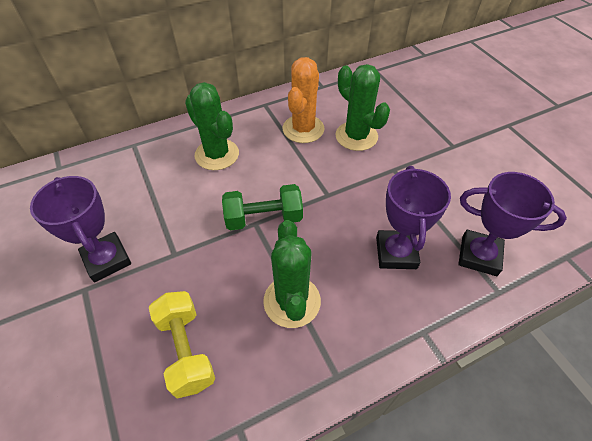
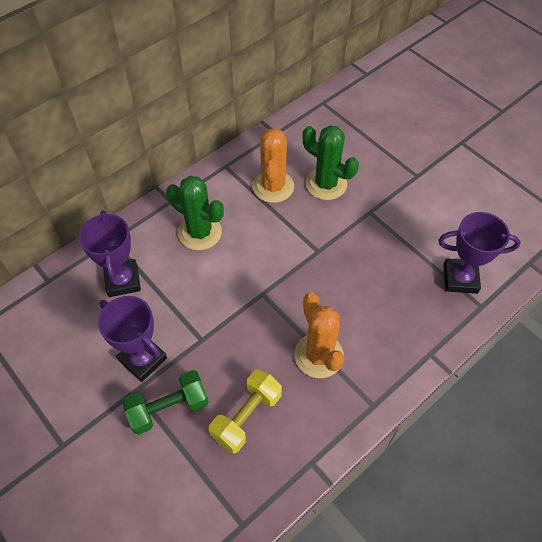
camera: 15 degrees left, 5 degrees up
yellow dumbbell [149,291,215,399] -> yellow dumbbell turned 75 degrees clockwise [209,369,282,453]
green dumbbell [222,184,303,230] -> green dumbbell moved to [122,370,209,435]
green cactus [263,220,321,328] -> orange cactus [295,292,344,378]
purple trophy [376,166,451,269] -> purple trophy moved to [79,210,141,297]

